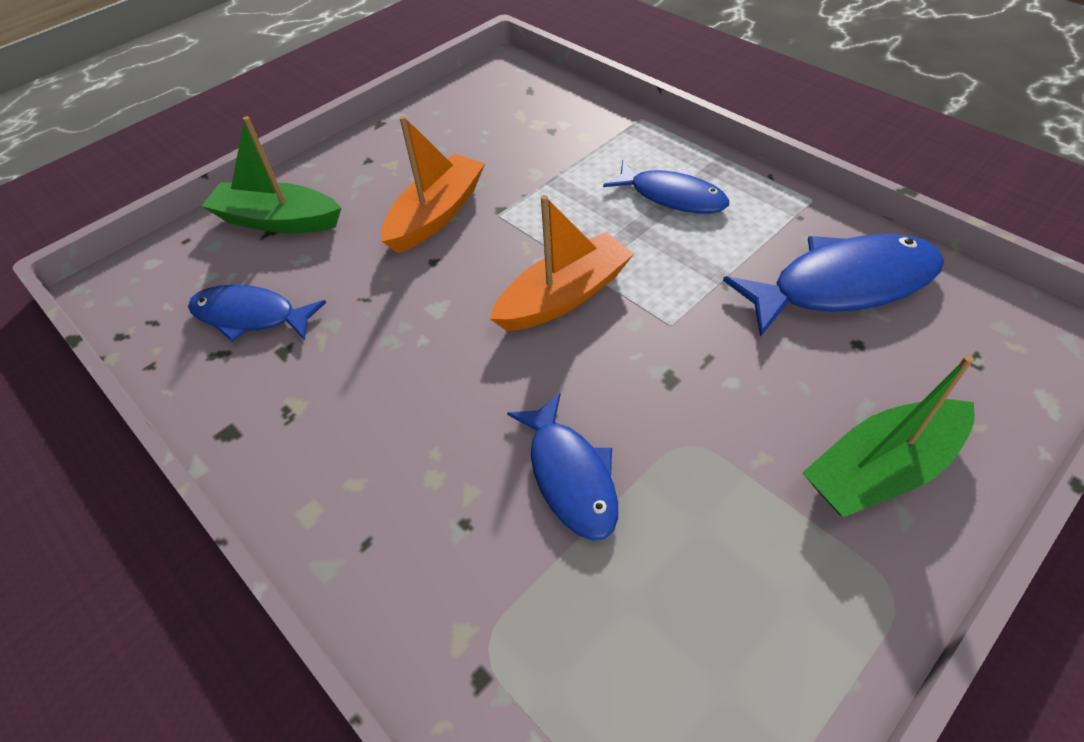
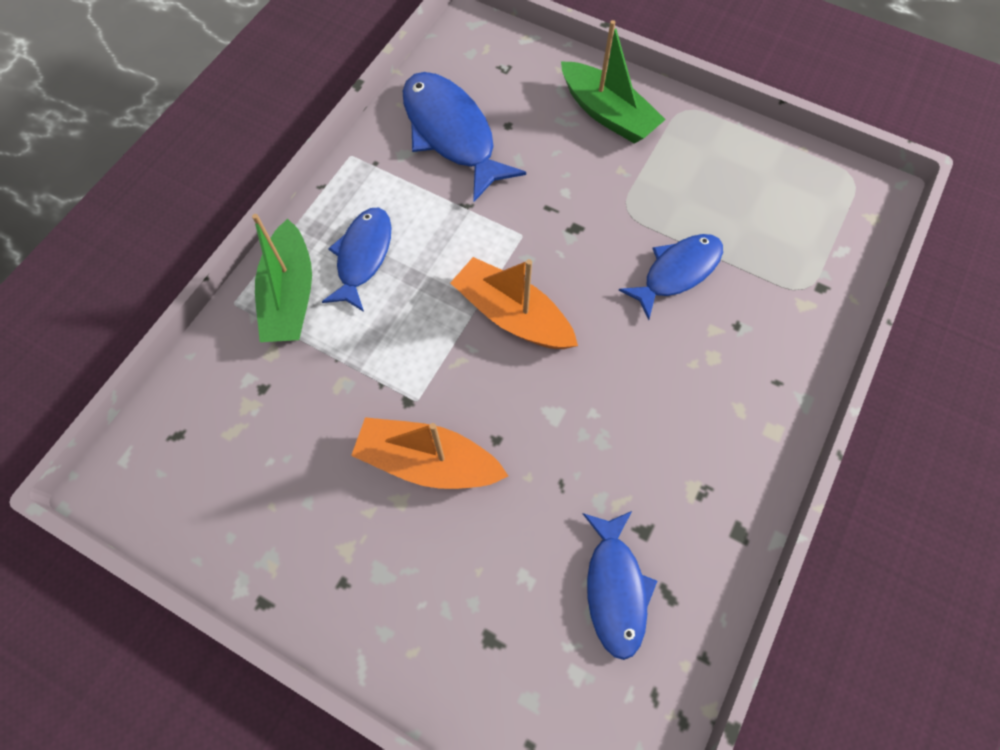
camera: 110 degrees left, 15 degrees up
green boat [202,116,341,233] -> green boat moved to [252,214,312,342]

